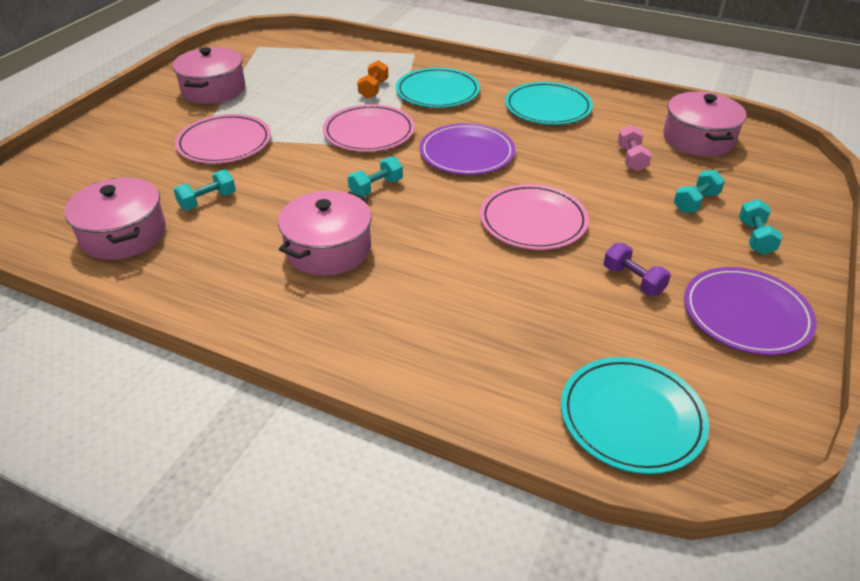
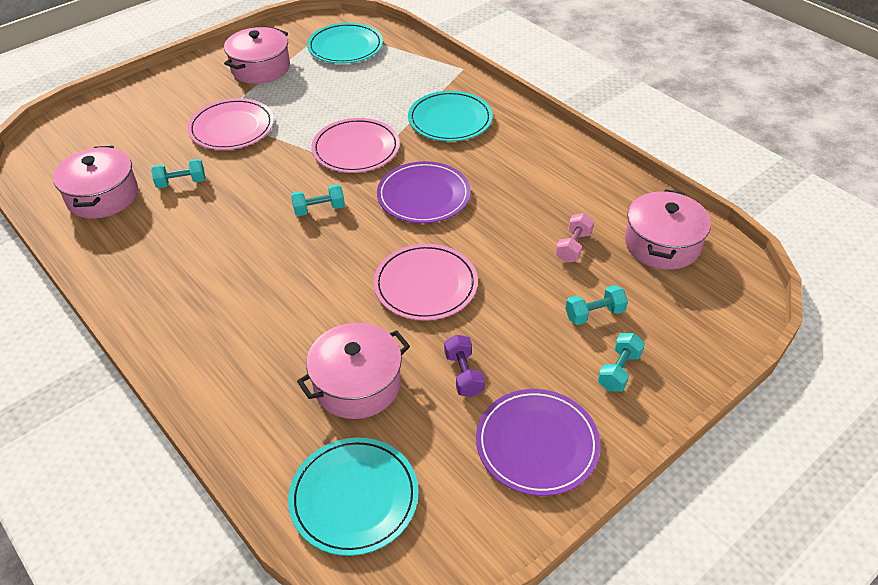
camera: 25 degrees right, 5 degrees up
pink pot [278,191,372,276] -> pink pot moved to [297,323,410,419]
orange dumbbell [357,60,388,99] -> none
turquoise plate [505,82,593,125] -> turquoise plate moved to [307,23,383,64]

